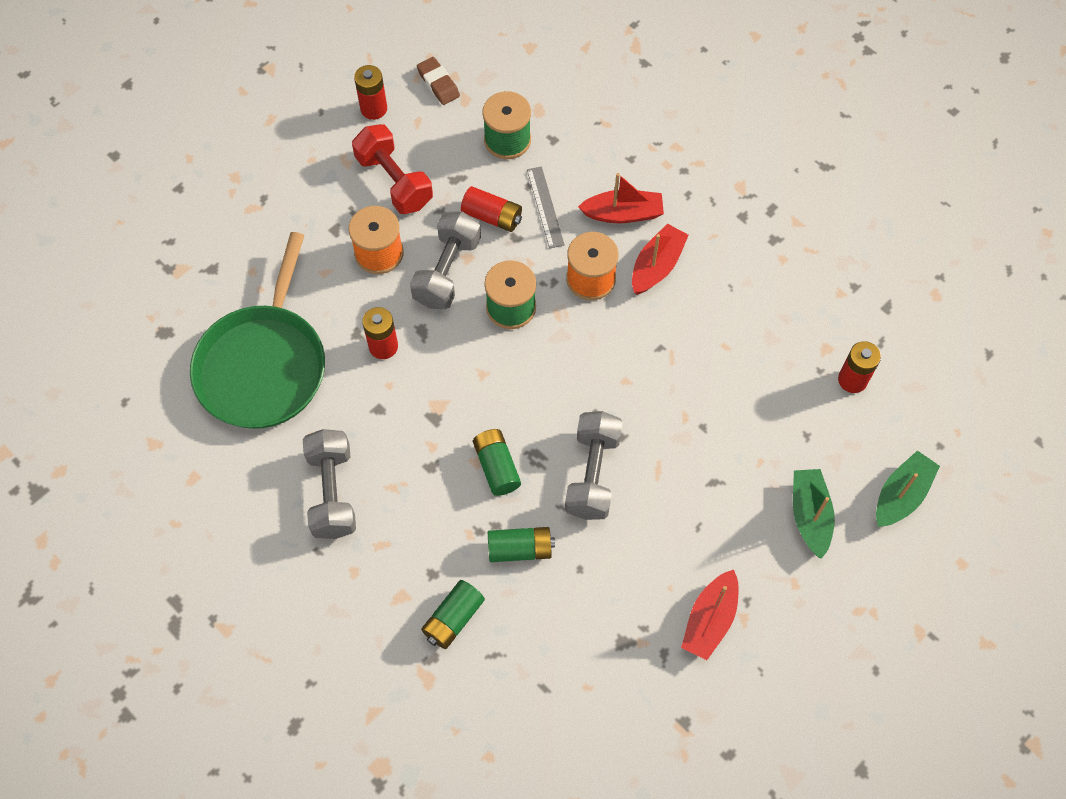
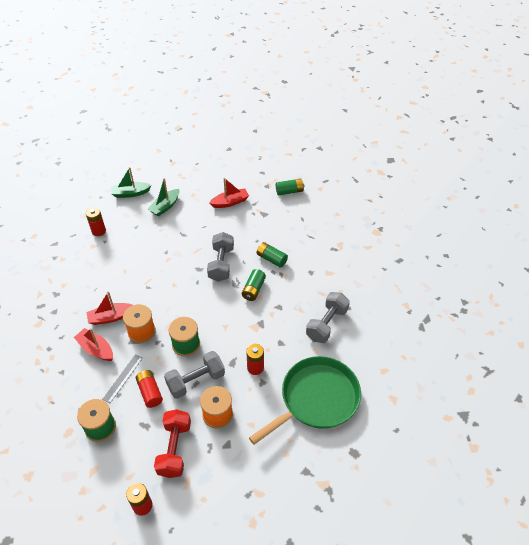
camera: 140 degrees left, 15 degrees down
brown eraser [417,57,460,105] -> none
green battery [421,580,485,649] -> green battery moved to [276,178,304,196]
grey dumbbell [565,411,623,520] -> grey dumbbell turned 45 degrees counterclockwise [207,232,234,282]

